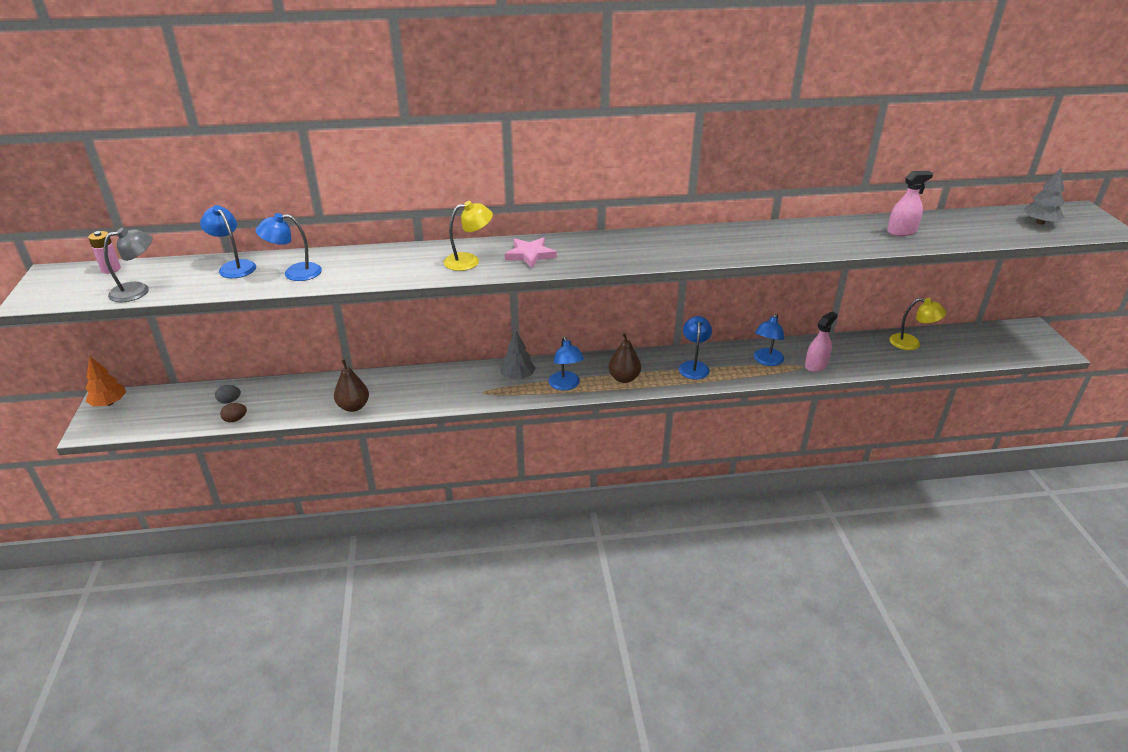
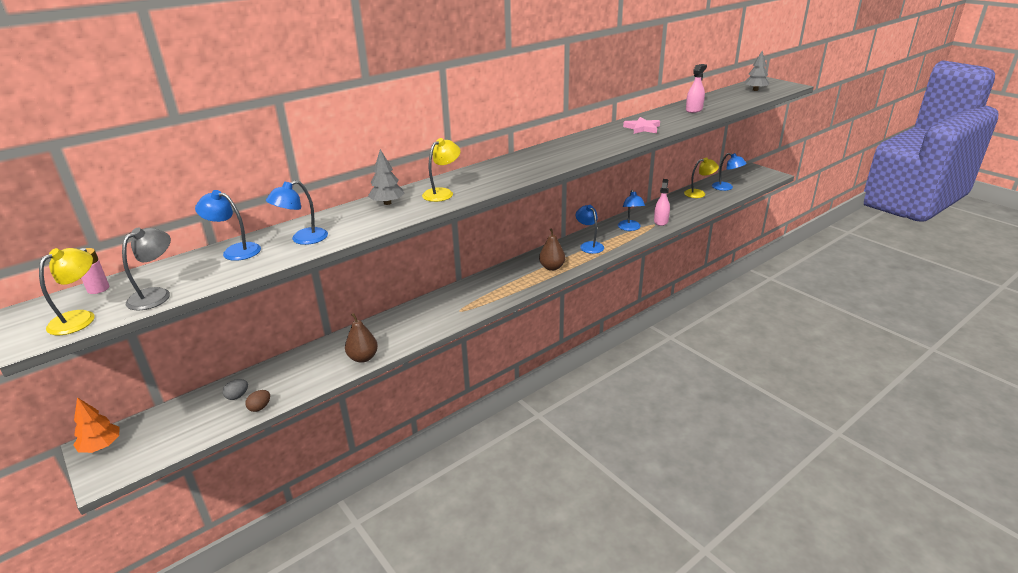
camera: 30 degrees left, 5 degrees down
grey tree [500,331,536,379] -> grey tree moved to [368,149,405,205]
pink star [505,237,557,268] -> pink star moved to [623,117,660,134]
blue lamp [548,337,584,390] -> blue lamp moved to [712,153,747,191]
none -> yellow lamp [39,248,94,335]

